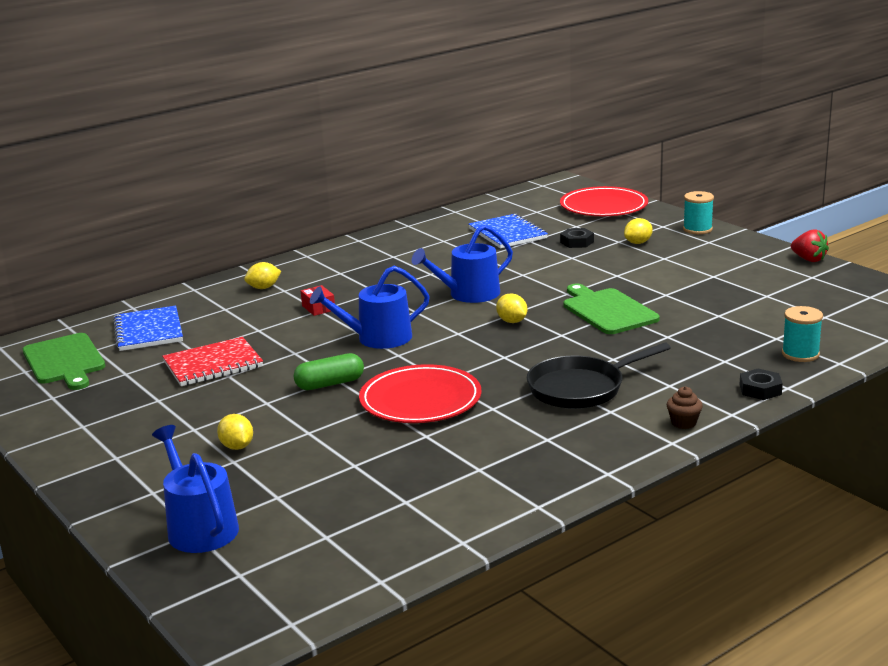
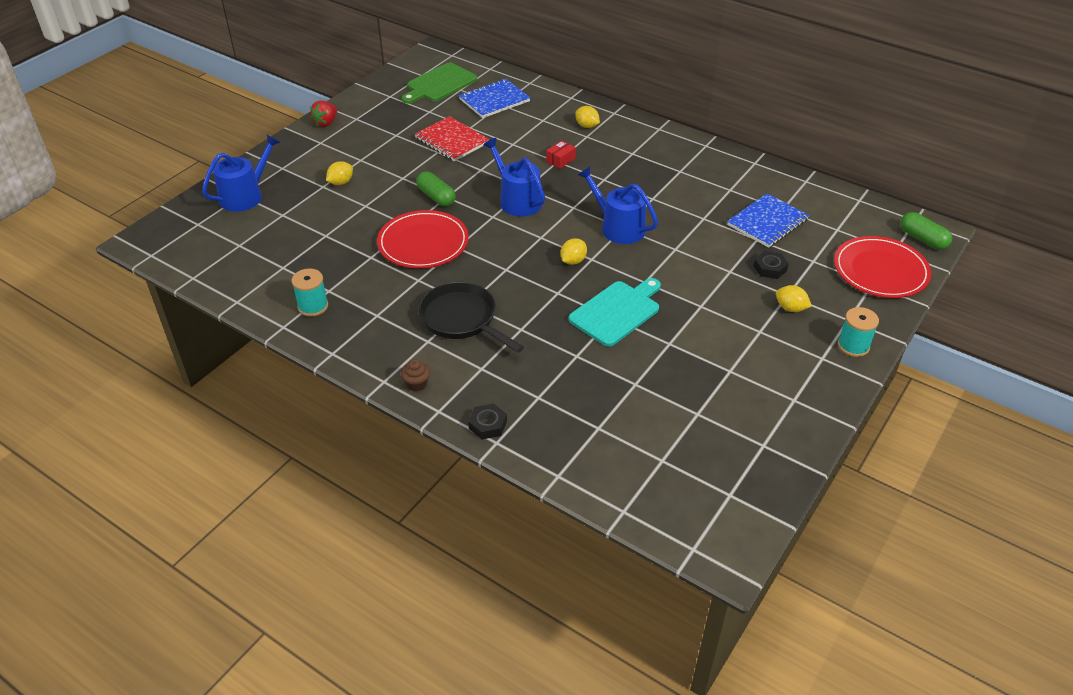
camera: 70 degrees right, 20 degrees up
green cutting board [564,284,660,334] -> turquoise cutting board [569,278,661,347]
turquoise spool [782,306,823,362] -> turquoise spool moved to [291,268,328,317]
red strawberry [791,229,829,262] -> red strawberry moved to [310,101,337,127]
none -> green capsule [900,212,953,250]

